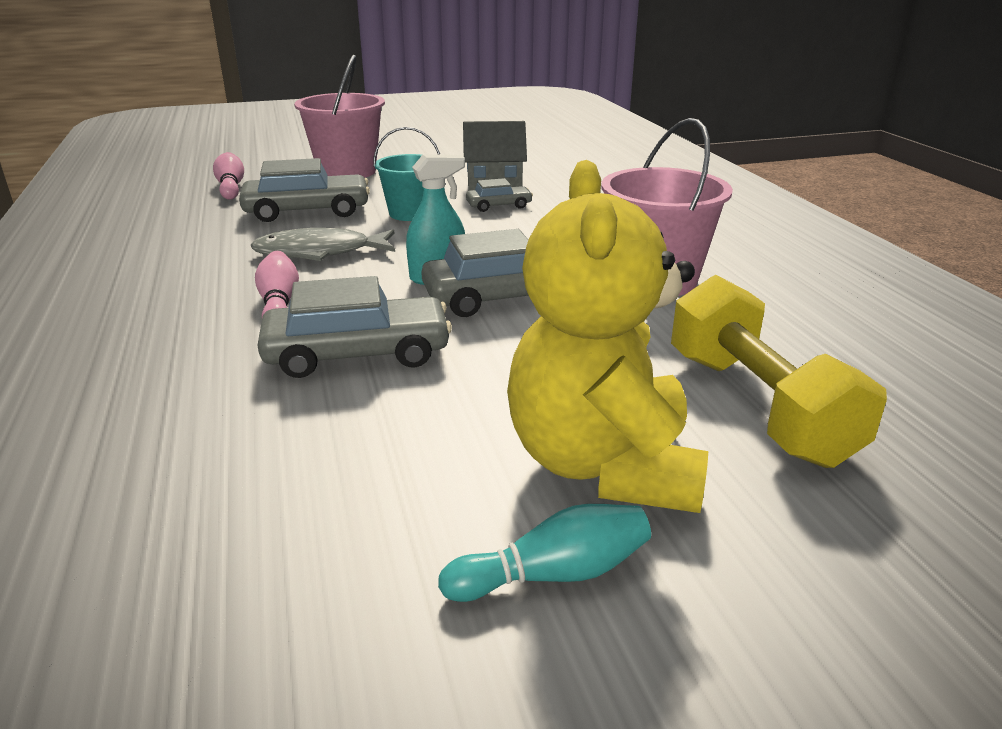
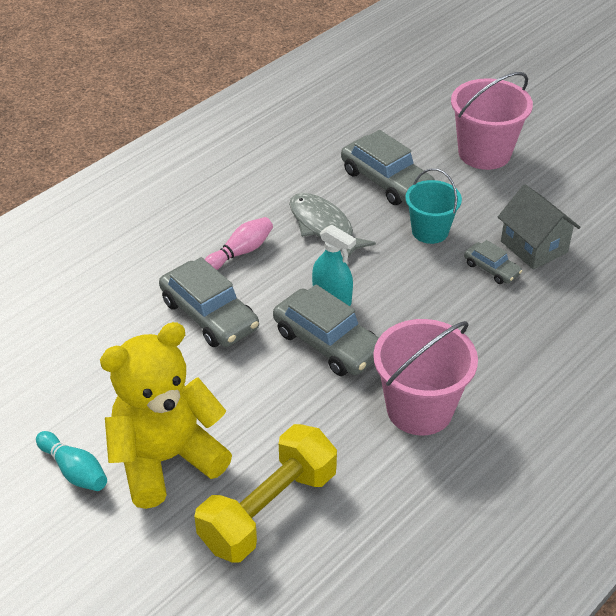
camera: 60 degrees right, 15 degrees up
pink bowling pin [213,152,244,200] -> none

